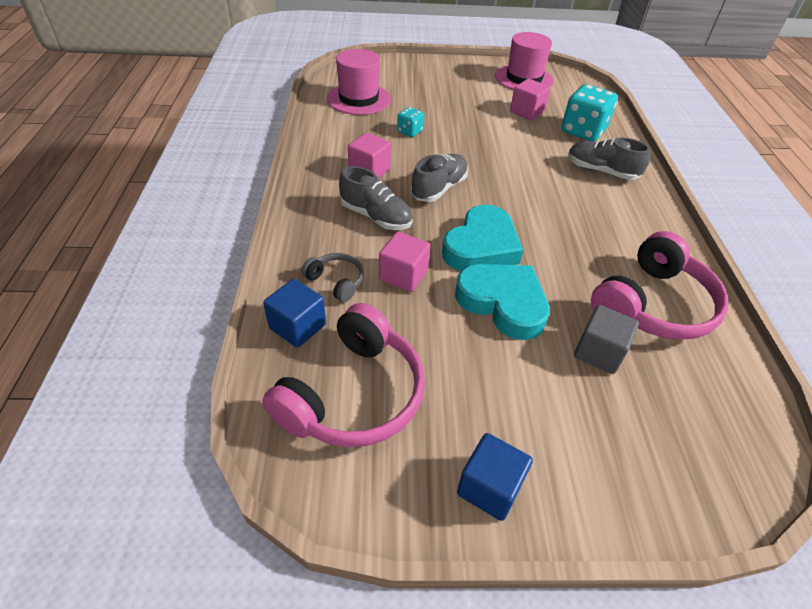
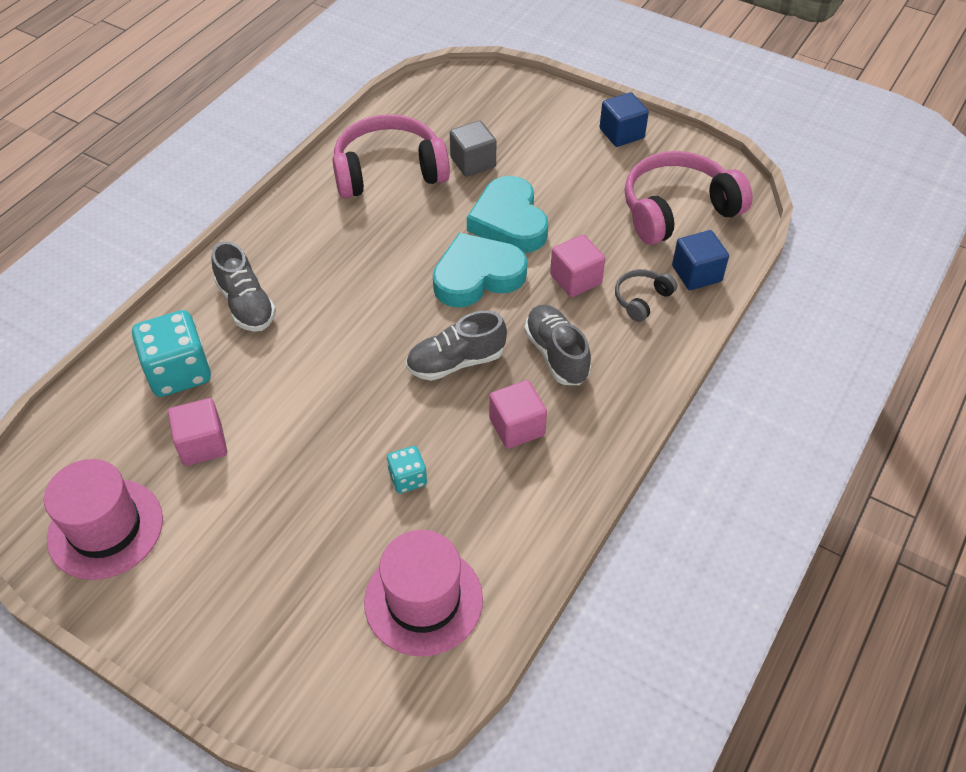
camera: 145 degrees left, 5 degrees up
grey headphones [302,253,364,302] -> grey headphones turned 60 degrees clockwise [615,269,677,322]

